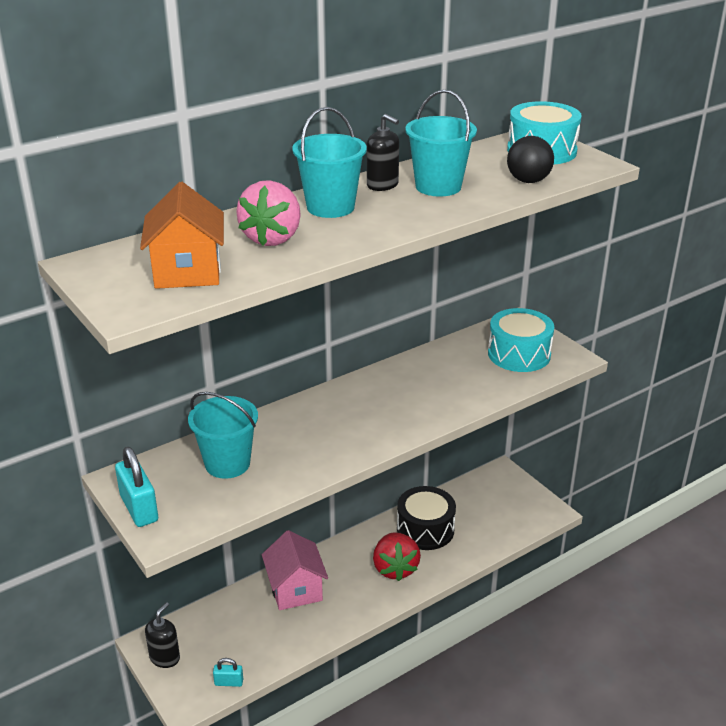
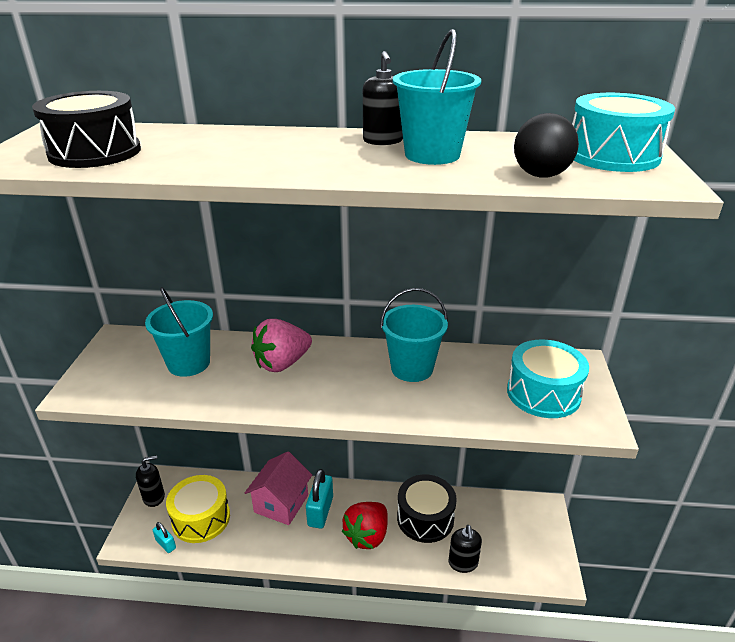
camera: 40 degrees right, 0 degrees up
turquoise padlock [115,447,158,527] -> turquoise padlock moved to [306,469,333,529]
orange house [140,182,224,289] -> black drum [32,91,141,168]
pink strawberry [236,180,301,246] -> pink strawberry moved to [251,319,312,372]
turquoise bucket [292,107,367,218] -> turquoise bucket moved to [380,288,448,382]
none -> yellow drum [166,475,230,543]
none -> black soap dispenser [449,525,482,573]

